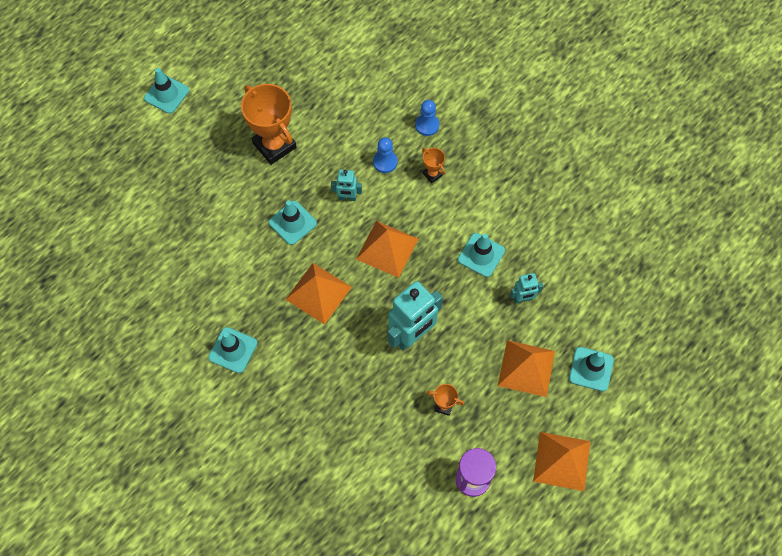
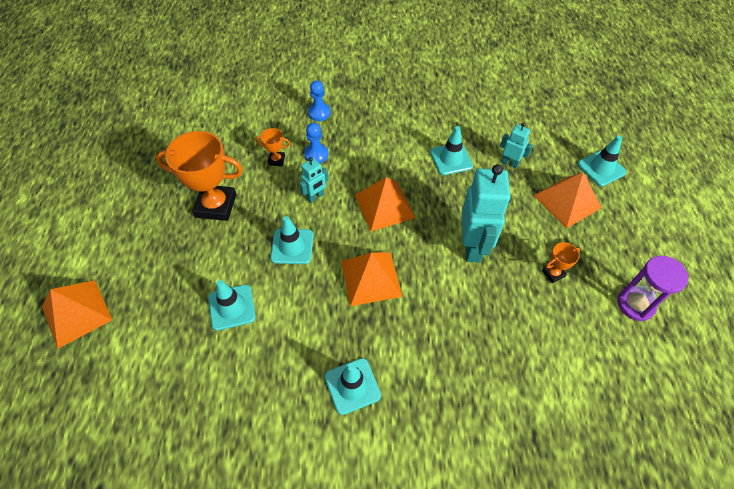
camera: 45 degrees left, 10 degrees down
turquoise traffic cone [144,68,189,114] -> turquoise traffic cone moved to [209,280,256,331]
orange trophy [422,148,445,183] -> orange trophy moved to [255,128,290,166]
turquoise robot [510,273,543,304] -> turquoise robot turned 90 degrees counterclockwise [500,122,533,168]
orange pyramid [533,432,590,491] -> orange pyramid moved to [42,280,112,349]

